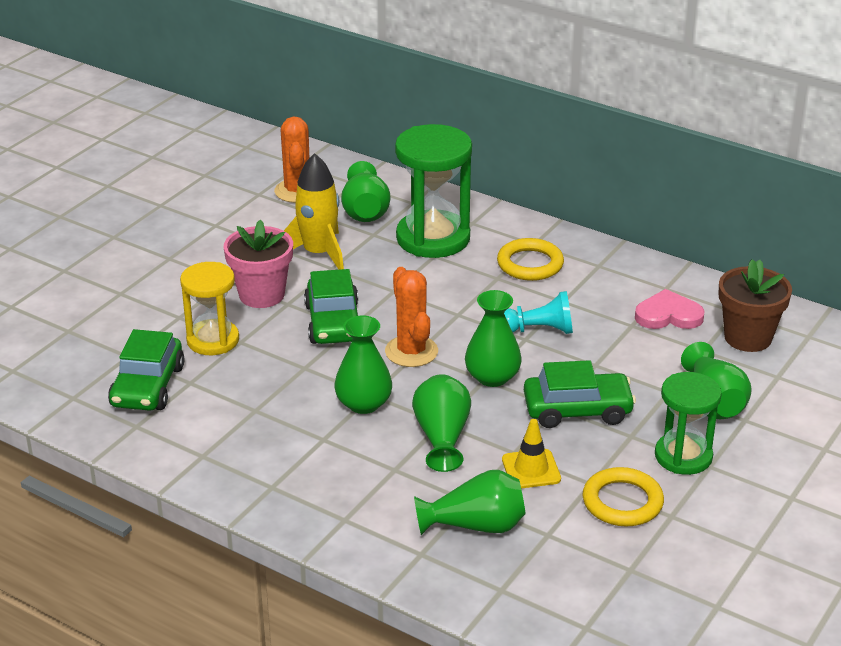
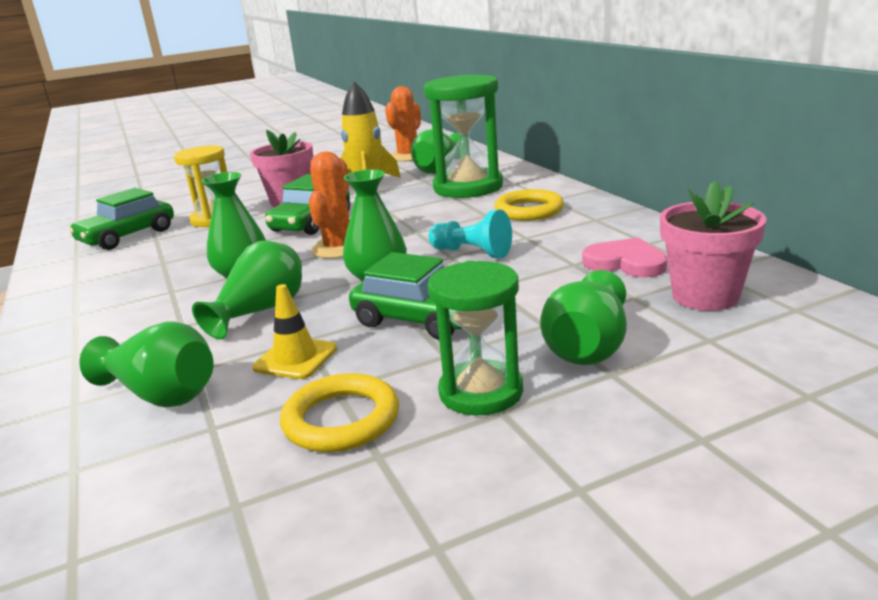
camera: 35 degrees right, 10 degrees down
brown flower pot [719,259,792,352] -> pink flower pot [660,181,767,311]

